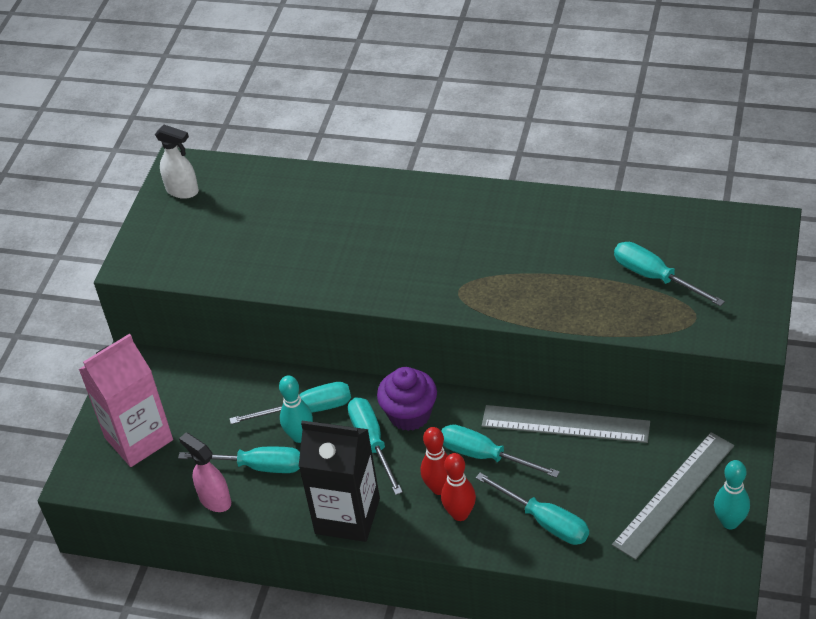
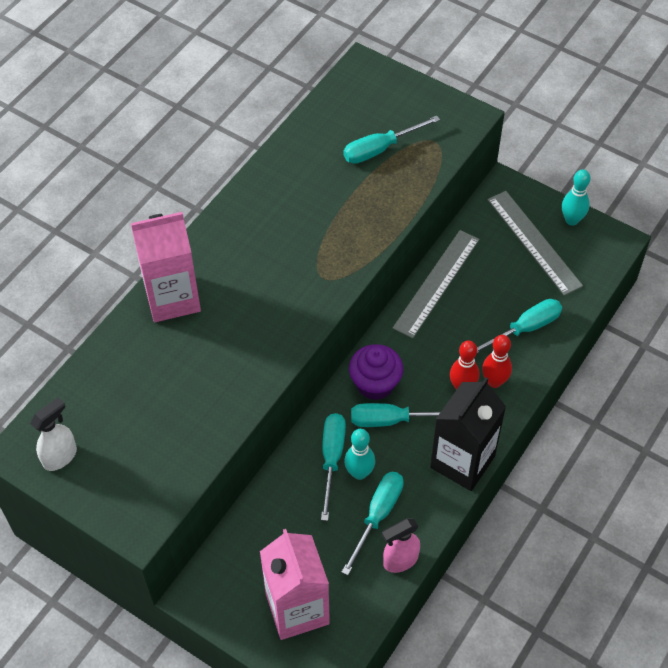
camera: 75 degrees left, 10 degrees up
turquoise screwdriver [441,424,560,478] -> none
none -> pink carton [131,212,201,322]

